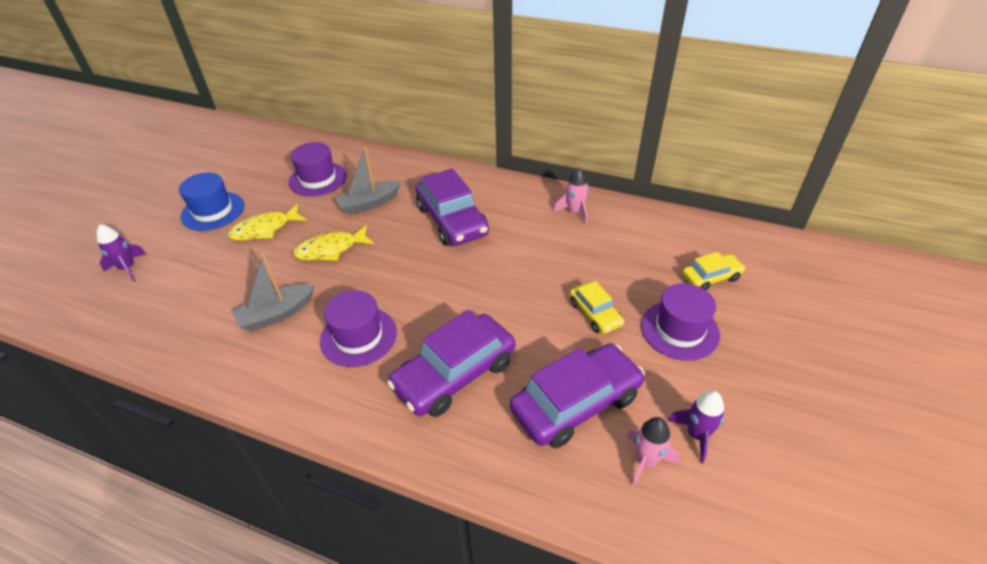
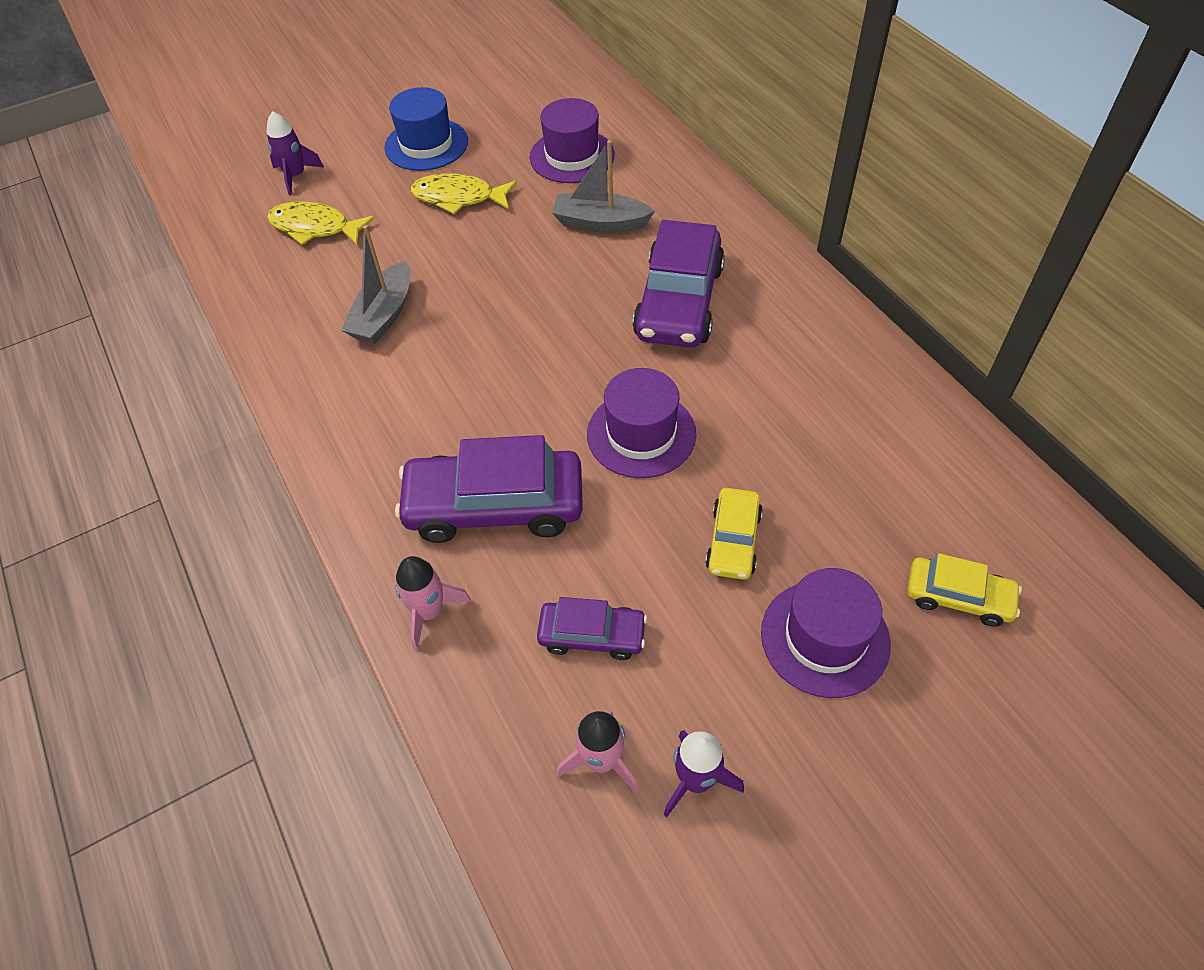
camera: 40 degrees right, 10 degrees up
grey boat [232,254,314,332] -> grey boat turned 75 degrees counterclockwise [341,225,410,344]
yellow fish [293,225,374,261] -> yellow fish moved to [267,201,375,246]
purple hat [320,290,397,367] -> purple hat moved to [587,368,696,478]
purple car [510,343,645,448] -> purple car [537,597,647,660], size x0.54
pink rocket [554,168,589,224] -> pink rocket moved to [395,556,471,650]

